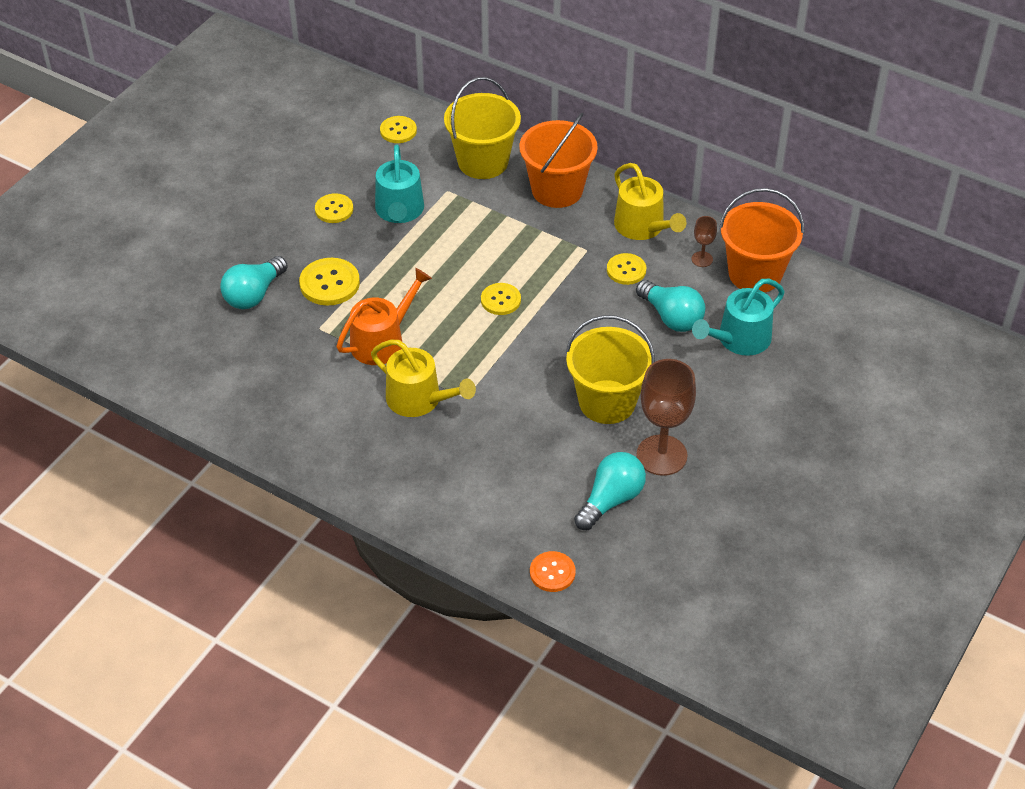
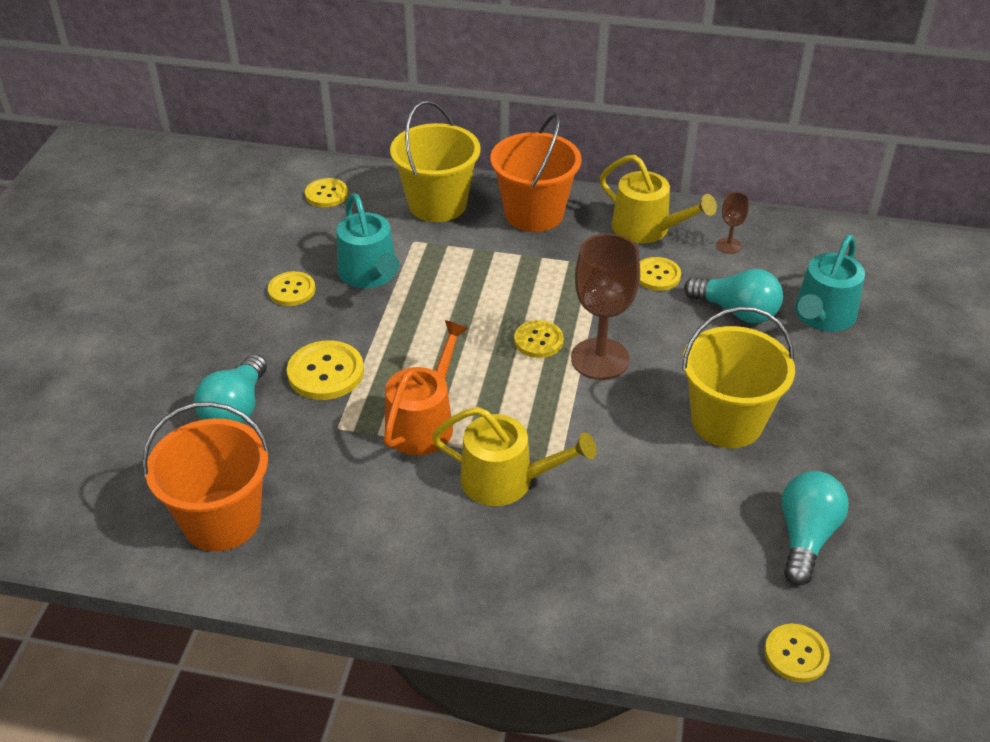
camera: 20 degrees left, 5 degrees down
orange button [530,551,576,592] -> yellow button [764,624,830,682]
brown goblet [636,359,696,476] -> brown goblet moved to [571,234,640,380]
orange bucket [719,188,804,293] -> orange bucket moved to [142,402,270,551]

